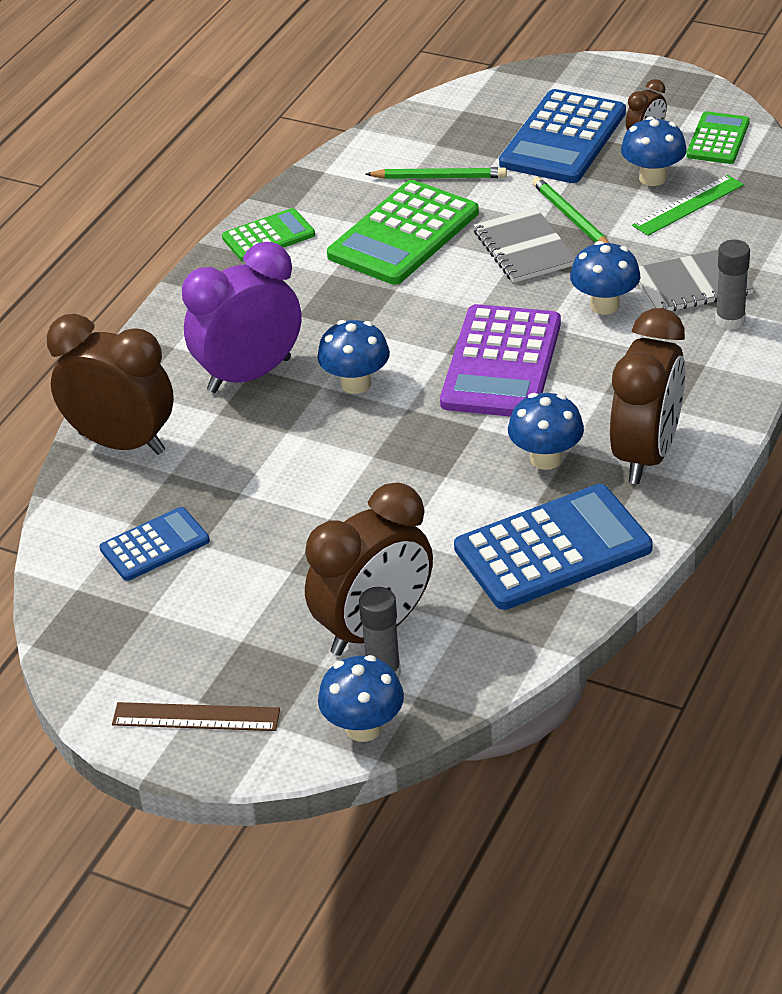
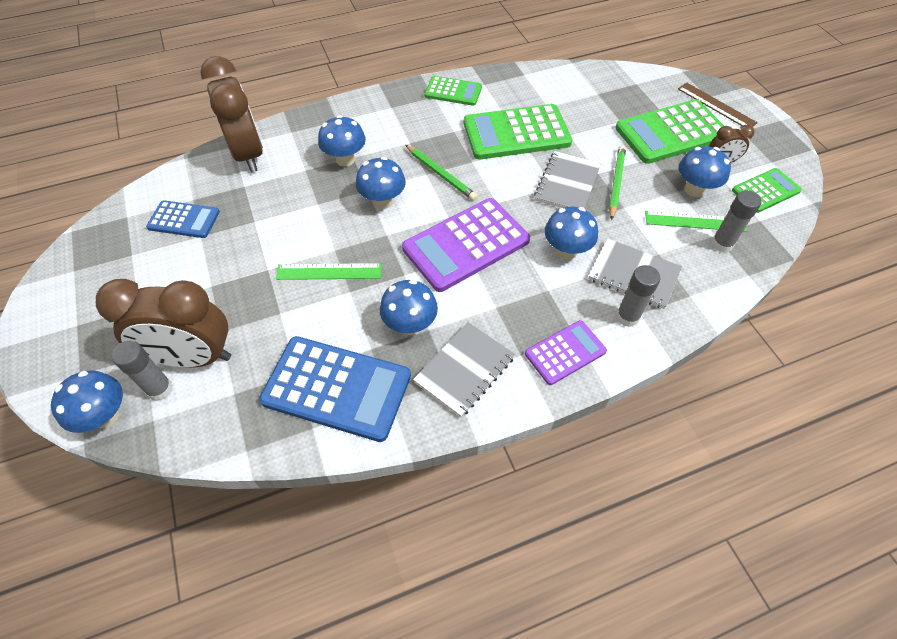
camera: 40 degrees right, 15 degrees up
brown ruler [112,702,280,731] -> brown ruler moved to [678,83,758,127]
purple clock [182,242,301,393] -> blue mushroom [318,115,366,166]
green pencil [365,167,507,179] -> green pencil moved to [405,145,477,201]
blue calculator [499,89,626,183] -> green calculator [615,99,724,164]
brown clock [610,308,685,484] -> grey notebook [413,322,515,418]
none -> green ruler [276,263,382,280]
none -> purple calculator [525,320,607,385]
none -> grey glue stick [712,190,762,253]

